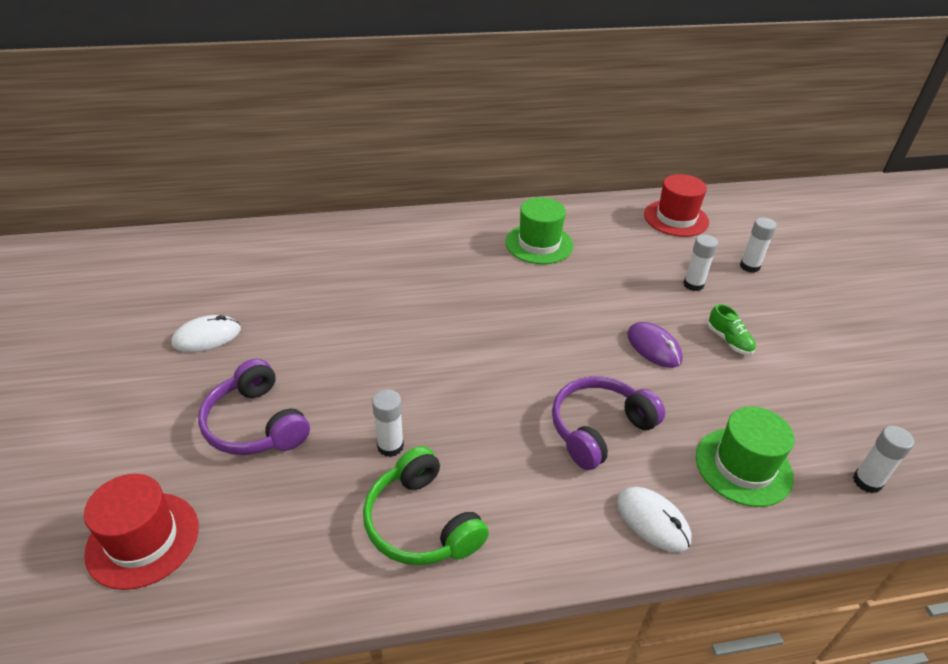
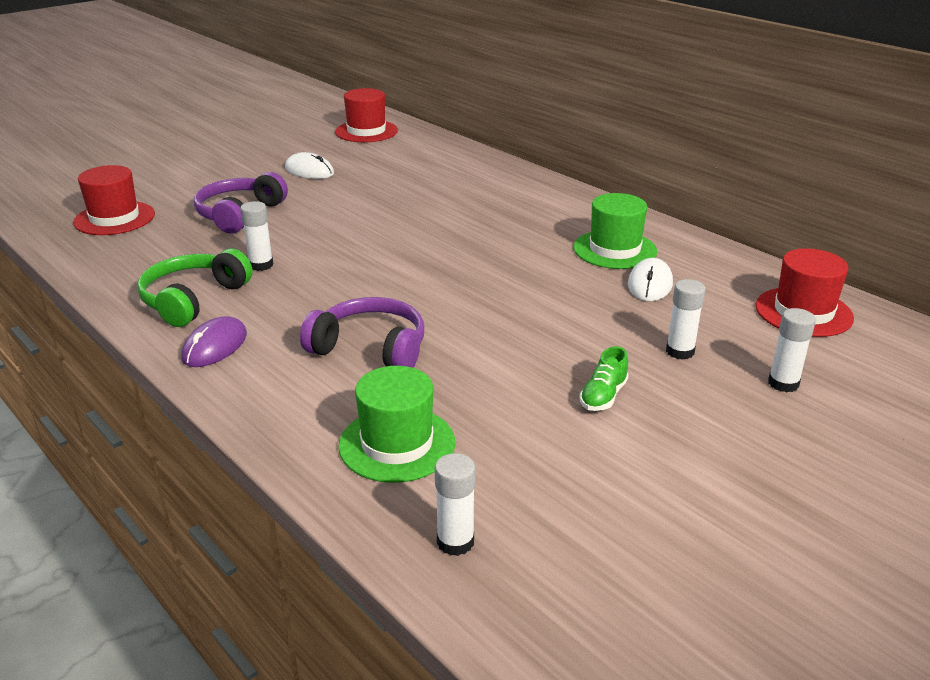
camera: 60 degrees right, 10 degrees down
white mouse [617,487,691,552] -> white mouse moved to [628,258,673,301]
purple mouse [627,322,683,368] -> purple mouse moved to [181,316,247,367]
none -> red hat [335,88,398,142]

